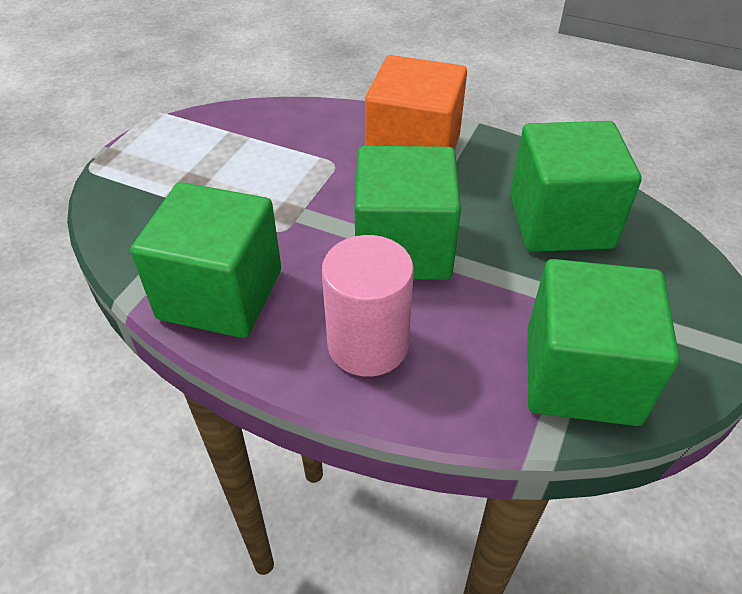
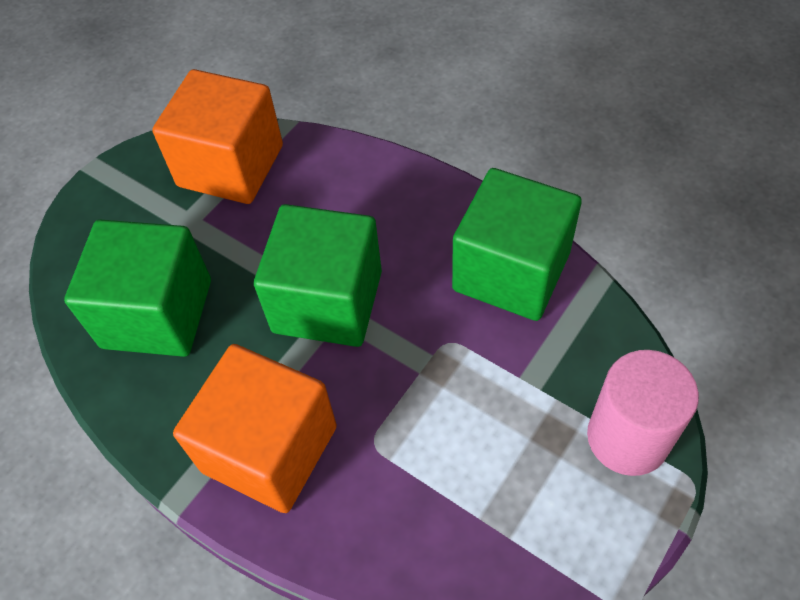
camera: 165 degrees left, 10 degrees up
pink cylinder [322,235,414,377] -> pink cylinder moved to [587,350,699,476]
green cube [527,259,679,426] -> orange cube [152,69,283,204]

